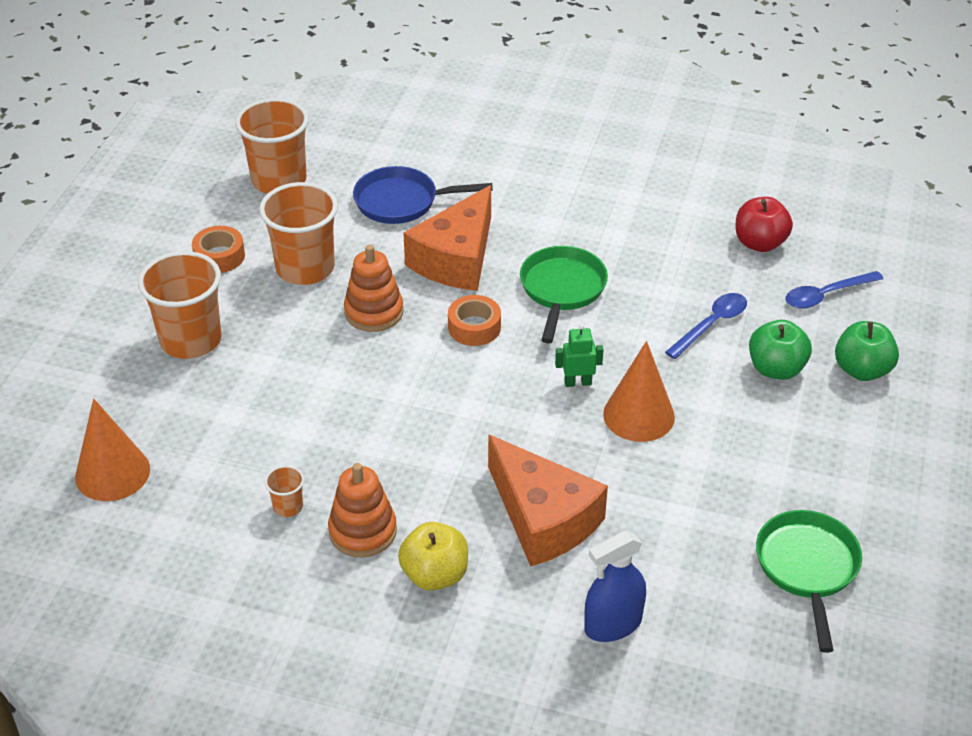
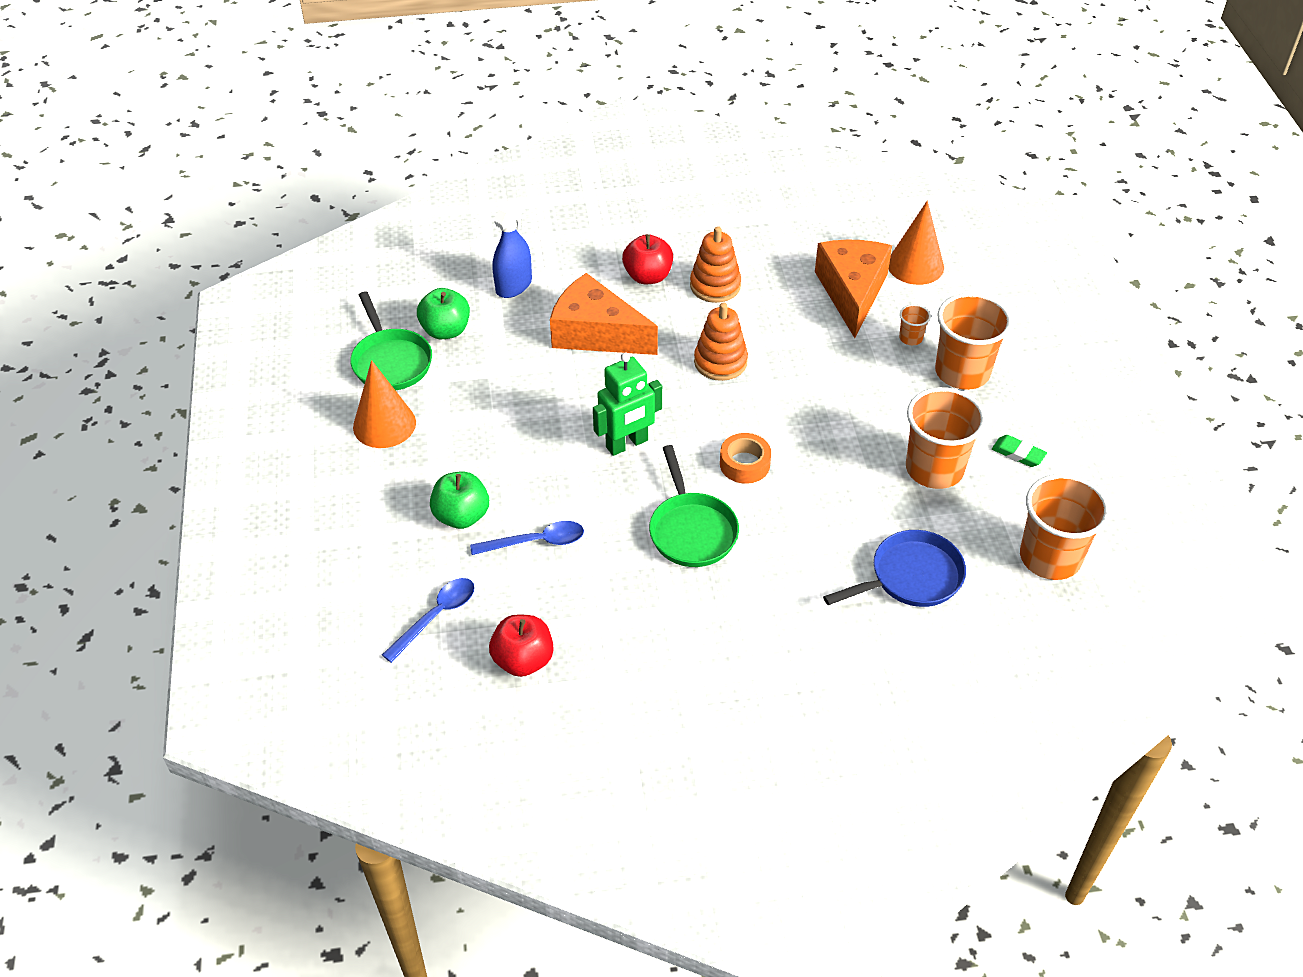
camera: 155 degrees right, 5 degrees up
orange tape [192,226,245,273] -> green eraser [992,435,1047,467]
orange cup [265,465,304,517] -> orange cup moved to [899,304,931,345]
orange stacking toy [344,245,403,332] -> orange stacking toy moved to [694,303,748,381]
yellow apple [398,522,468,591] -> red apple [622,234,673,284]
orange cheese [403,185,491,291] -> orange cheese moved to [815,239,892,338]
green robot [555,324,604,387] -> green robot [593,353,662,456], size x1.73
orange cone [603,341,675,442] -> orange cone moved to [353,360,416,448]
blue spoon [665,293,747,359] -> blue spoon turned 120 degrees counterclockwise [470,521,584,555]
green apple [835,321,899,381] -> green apple moved to [417,288,470,339]

